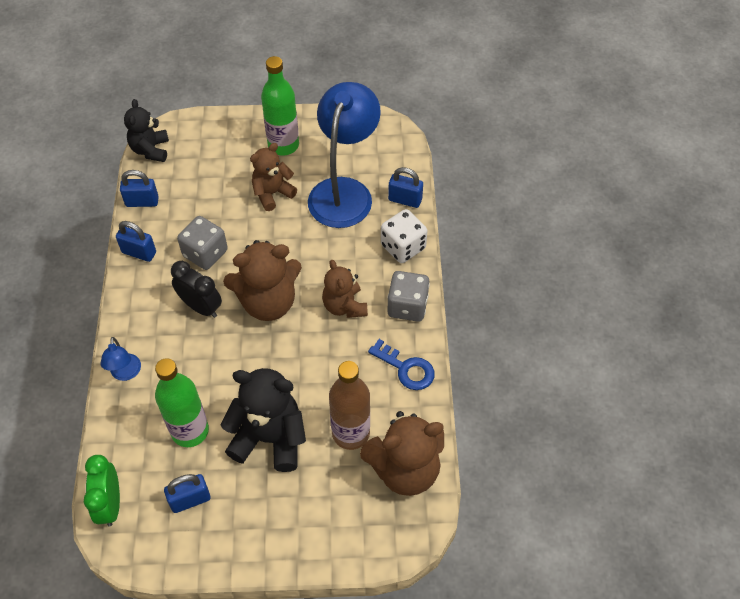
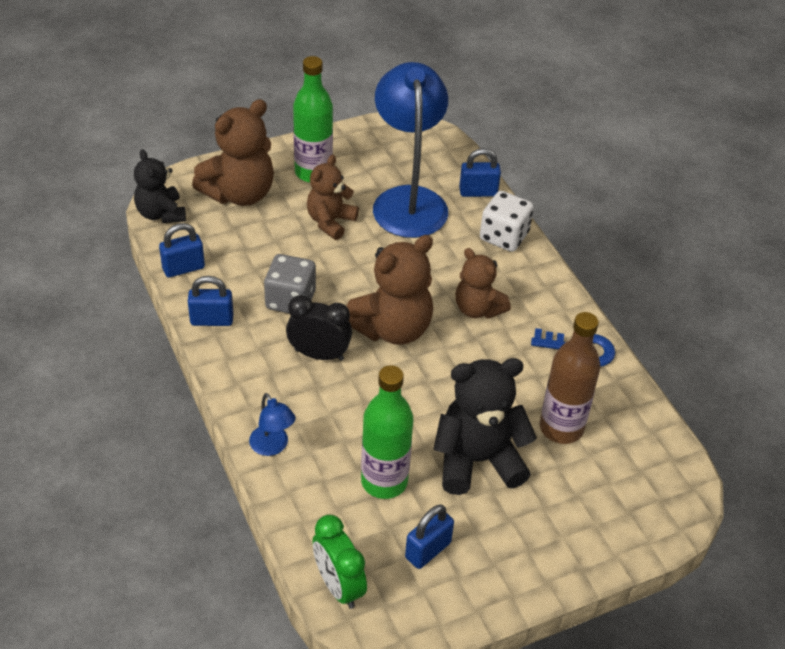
camera: 25 degrees left, 10 degrees down
brown teddy bear [360,411,444,496] -> brown teddy bear moved to [192,99,274,206]
grey dice [387,271,430,322] -> none

